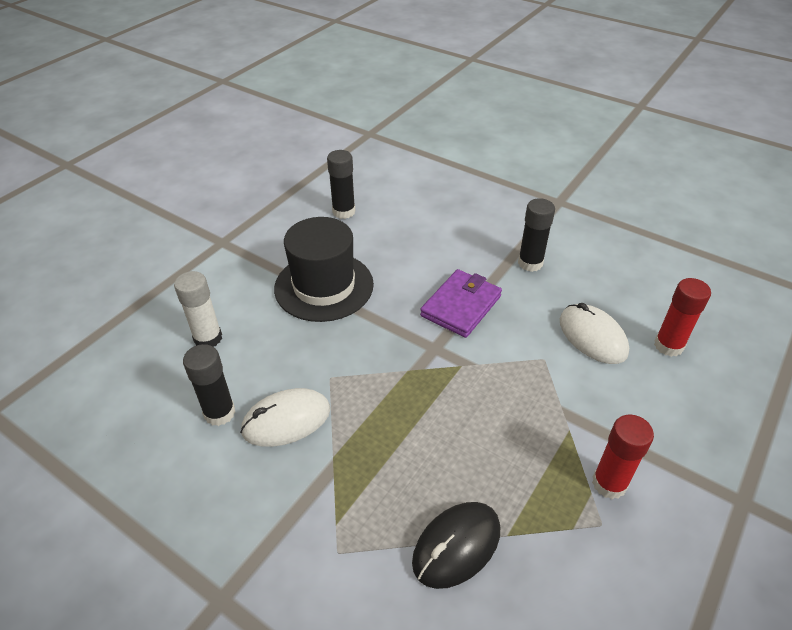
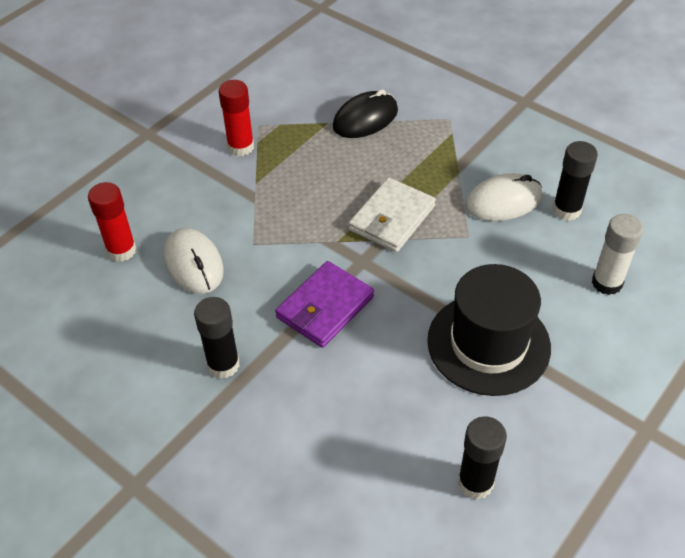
camera: 175 degrees left, 5 degrees up
none -> white wallet [349,177,436,252]

